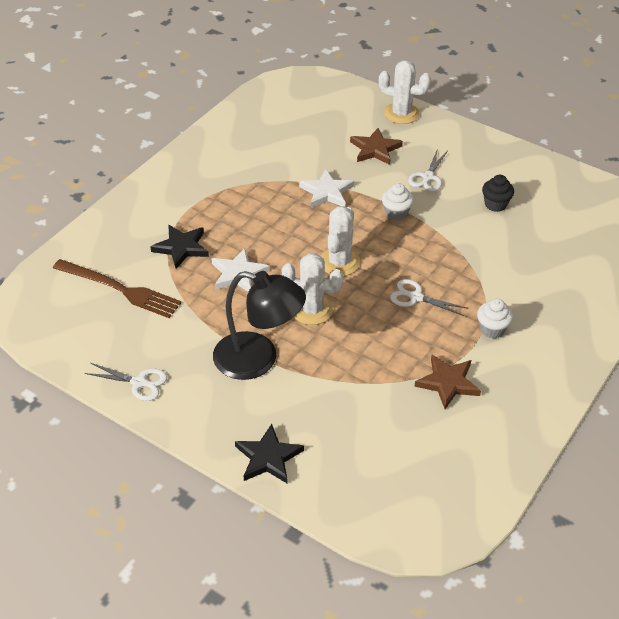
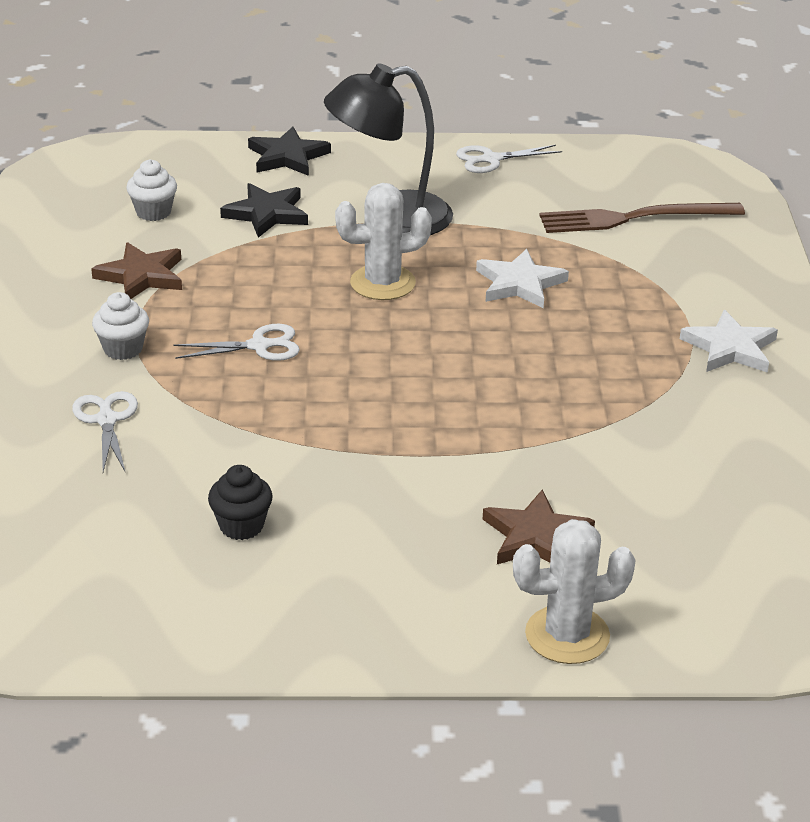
camera: 145 degrees right, 10 degrees down
black star [151,225,209,269] -> black star moved to [220,183,308,238]
white star [299,169,354,208] -> white star moved to [680,310,778,373]
white cactus [321,206,360,276] -> none
white cupcake [382,183,414,221] -> white cupcake moved to [126,159,177,221]
white scissors [408,148,448,191] -> white scissors moved to [72,391,138,472]

